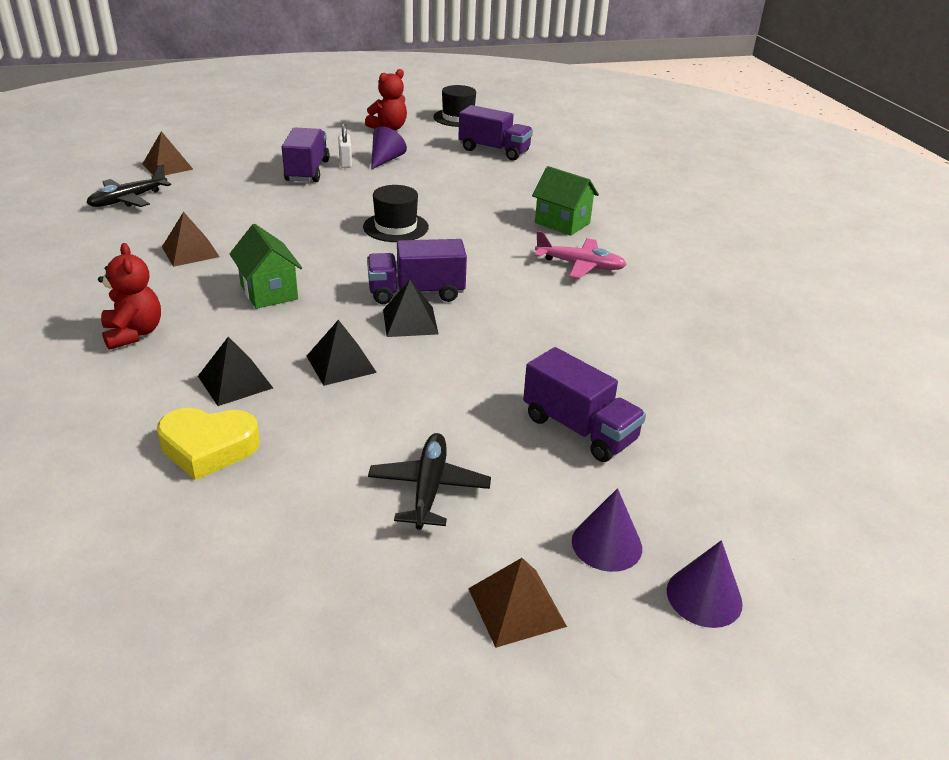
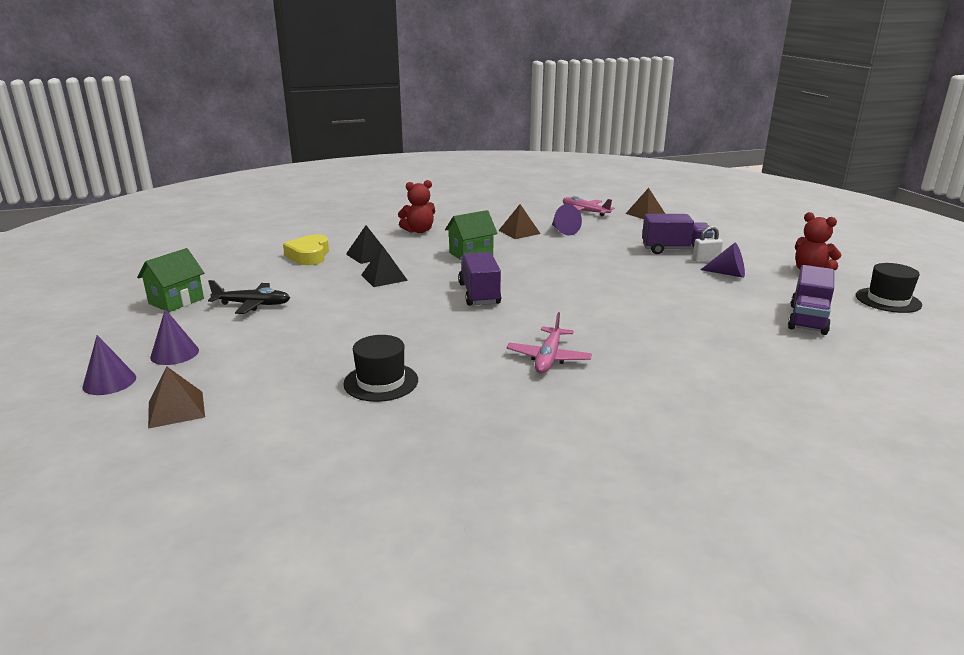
camera: 90 degrees right, 10 degrees down
black plane [87,163,171,207] -> pink plane [563,196,615,216]
black hat [363,185,429,242] -> black hat moved to [343,335,418,402]
black pyramid [383,280,439,337] -> none
brown pyramid [468,558,567,648] -> brown pyramid moved to [148,367,205,429]
purple truck [523,347,646,462] -> none
green house [532,166,599,236] -> green house moved to [137,248,204,312]
none -> purple cone [552,204,582,236]

